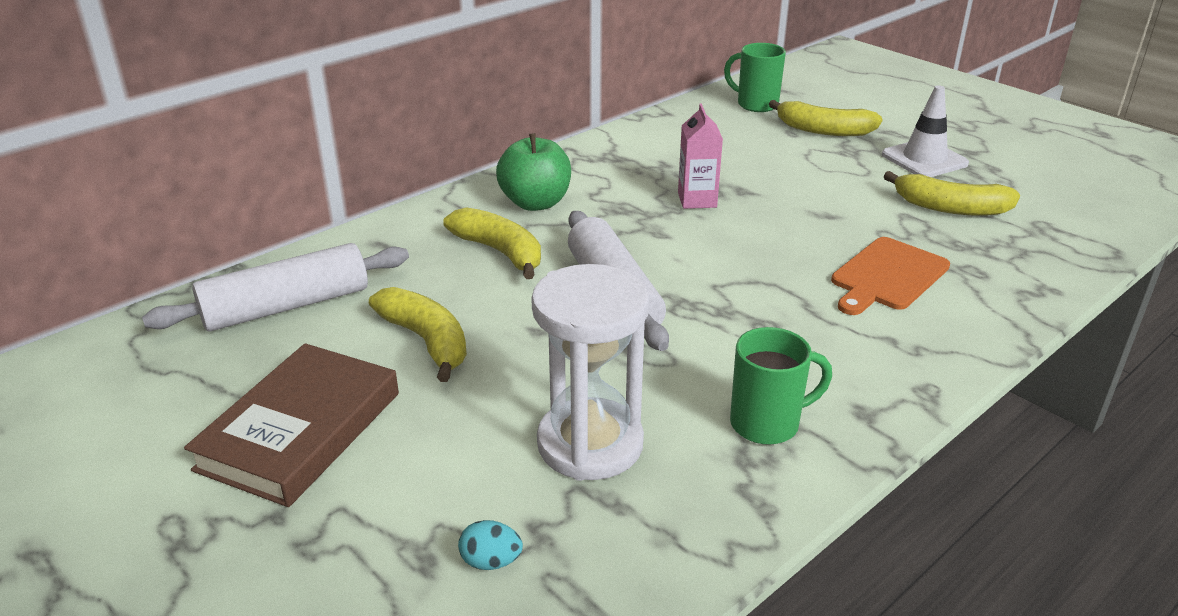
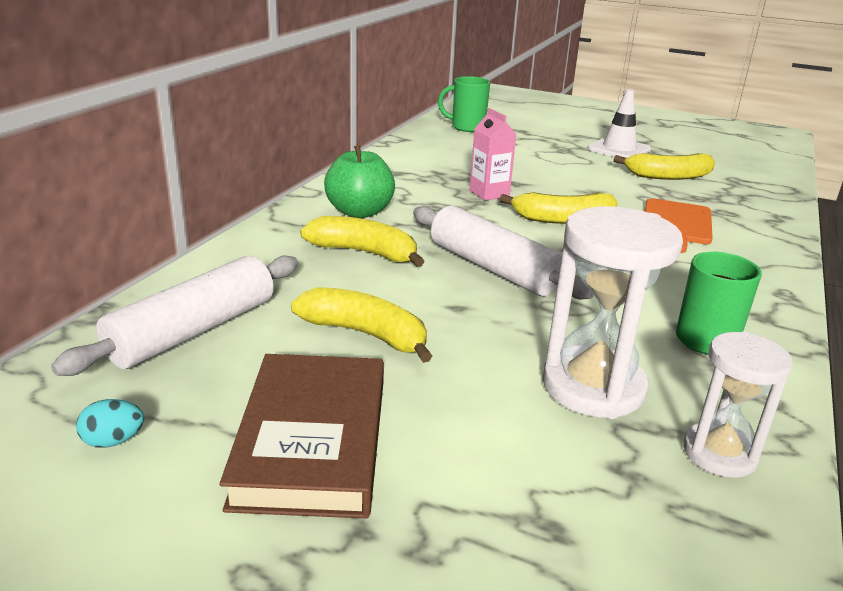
camera: 25 degrees left, 5 degrees down
turquoise egg [458,520,523,570] -> turquoise egg moved to [76,399,144,448]
yellow banana [769,100,883,136] -> yellow banana moved to [499,192,618,224]
none -> white hourglass [683,332,793,478]

